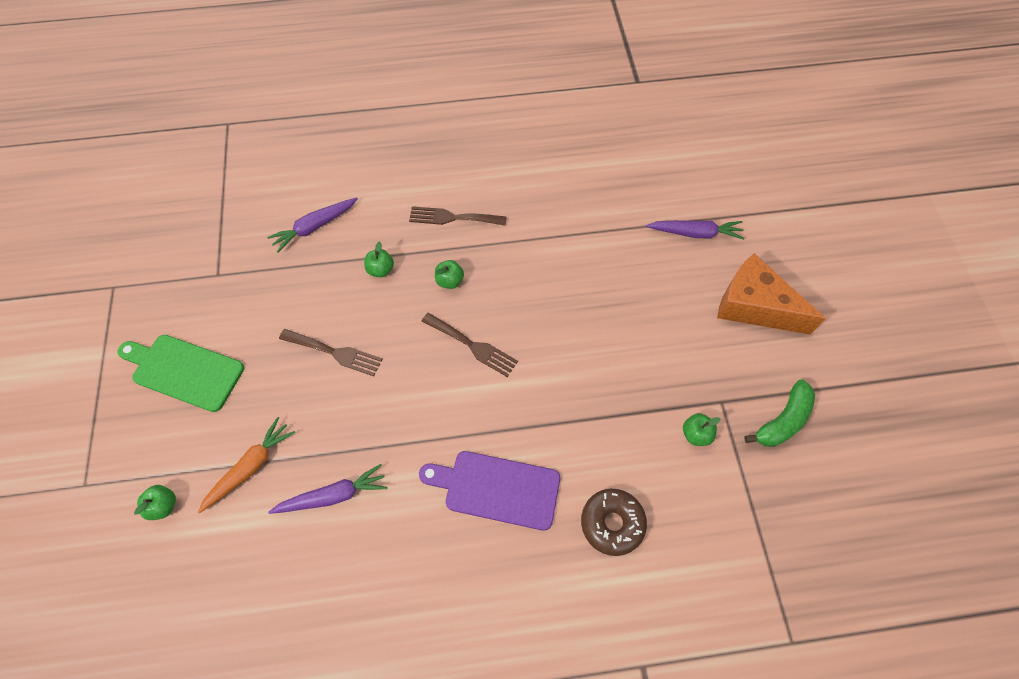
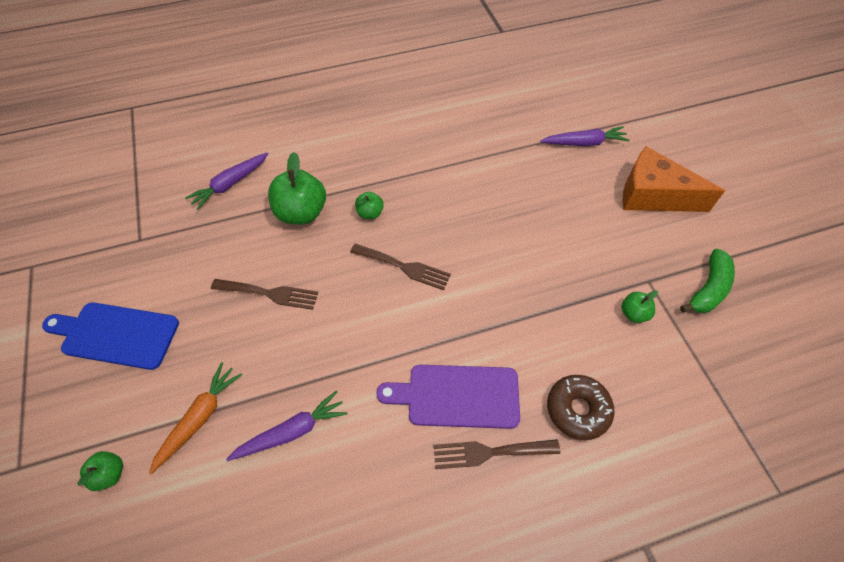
camera: 10 degrees left, 5 degrees down
green cutting board [118,335,244,412] -> blue cutting board [42,302,179,370]
green apple [364,241,394,277] -> green apple [268,152,326,224], size x1.96
brown fork [409,206,507,226] -> brown fork moved to [433,439,560,469]

